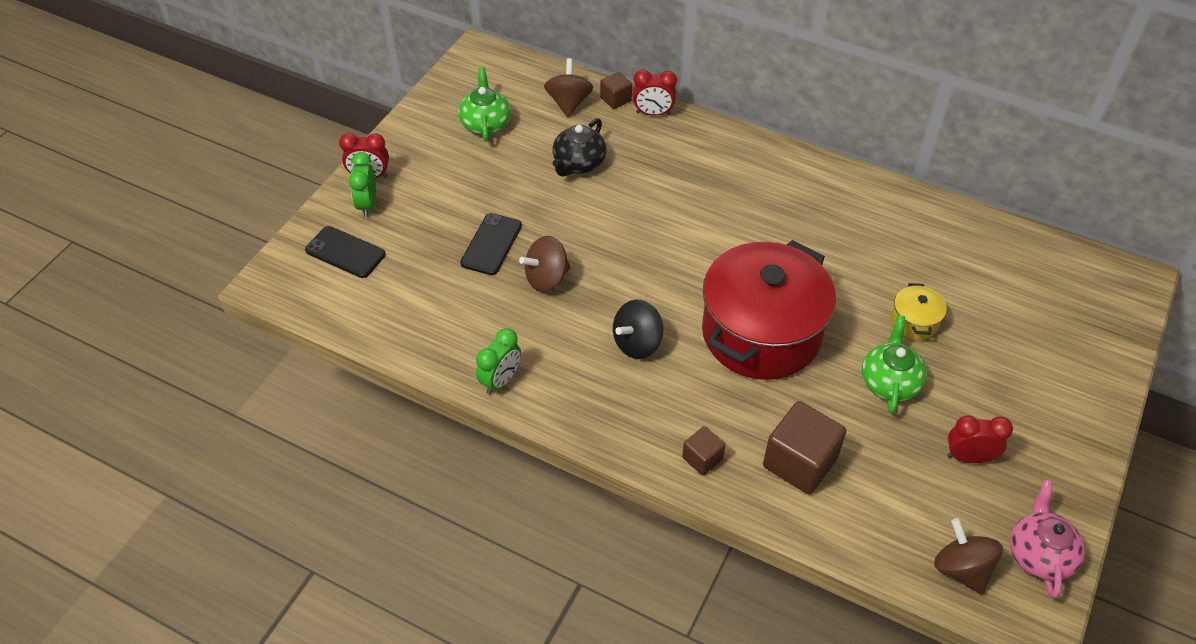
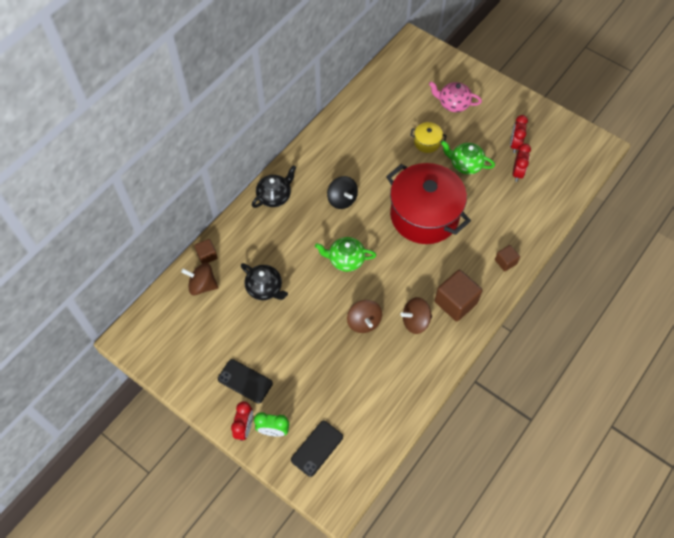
camera: 80 degrees left, 10 degrees up
green teapot [458,67,511,142] -> green teapot moved to [315,237,376,272]
black phone [460,213,522,275] -> black phone moved to [218,359,273,403]
green clock [476,328,521,394] -> none
black spinning top [613,300,664,359] -> black spinning top moved to [327,176,358,209]
red clock [633,70,677,116] -> red clock moved to [512,143,531,182]
brown cube [763,401,847,494] -> brown cube moved to [435,270,482,321]
brown spinning top [934,518,1003,595] -> brown spinning top moved to [400,297,432,334]
pink teapot [1010,480,1085,598] -> pink teapot moved to [429,81,482,112]
none -> black teapot [252,165,296,208]

